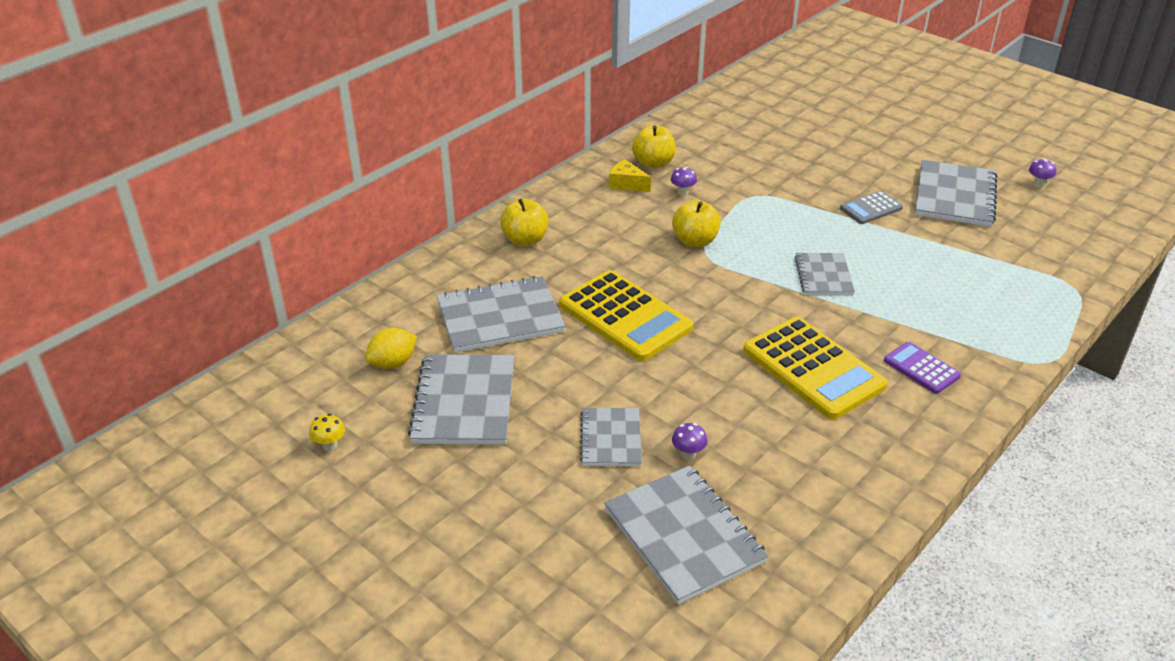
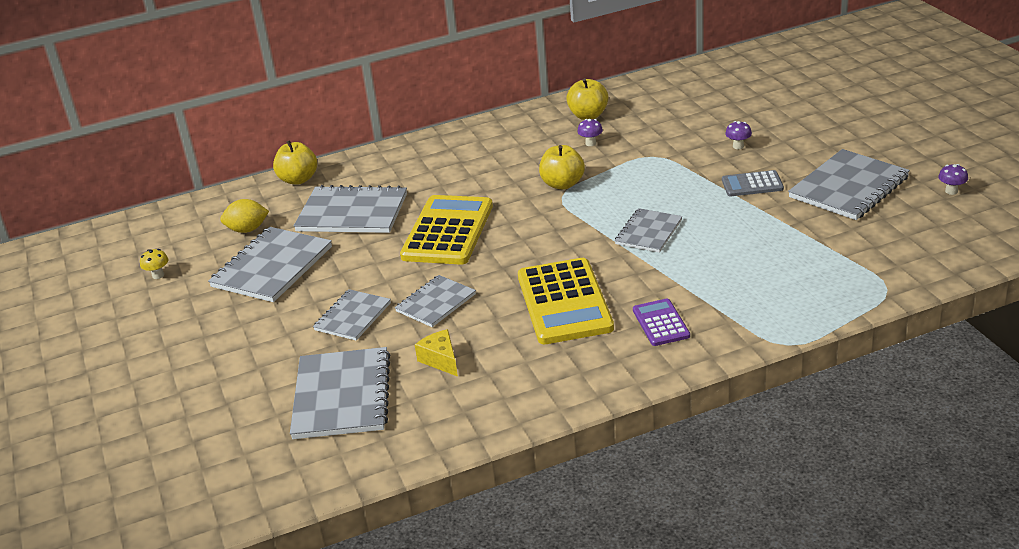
camera: 30 degrees right, 5 degrees down
yellow apple [500,199,549,246] -> yellow apple moved to [273,140,317,185]
yellow calculator [559,270,693,361] -> yellow calculator turned 150 degrees counterclockwise [400,195,493,265]
yellow cheese [609,159,651,192] -> yellow cheese moved to [415,329,458,377]
purple mushroom [672,423,707,460] -> purple mushroom moved to [725,121,752,149]
none -> grey notebook [395,275,476,327]

